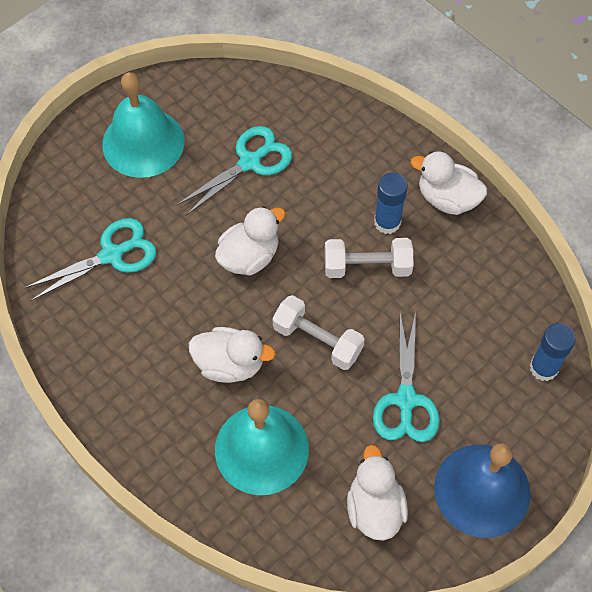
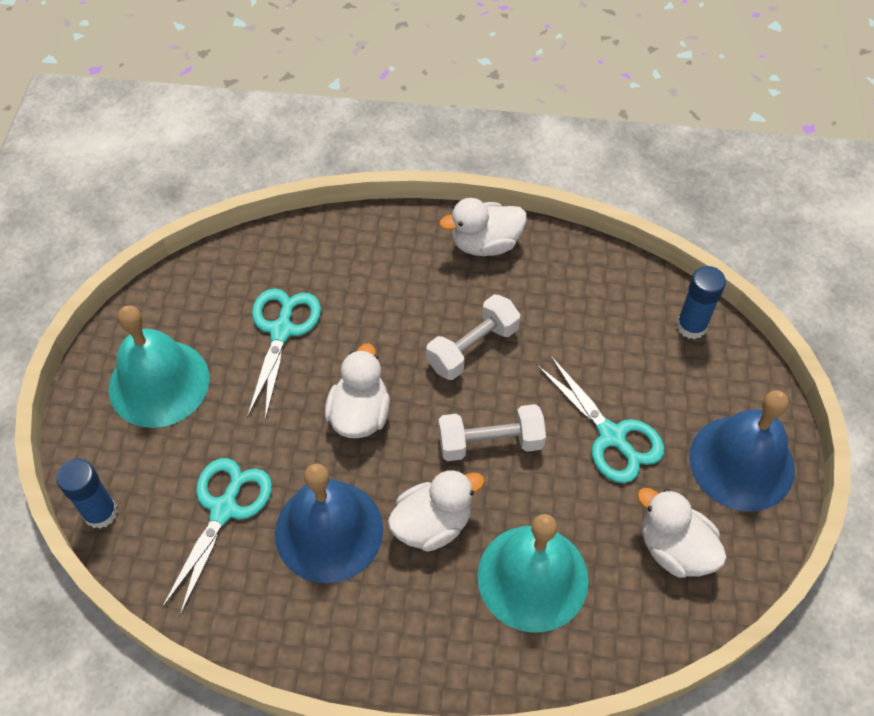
camera: 40 degrees left, 5 degrees down
blue glue stick [374,172,408,234] -> blue glue stick moved to [56,459,118,529]
none -> blue bell [275,463,383,583]

